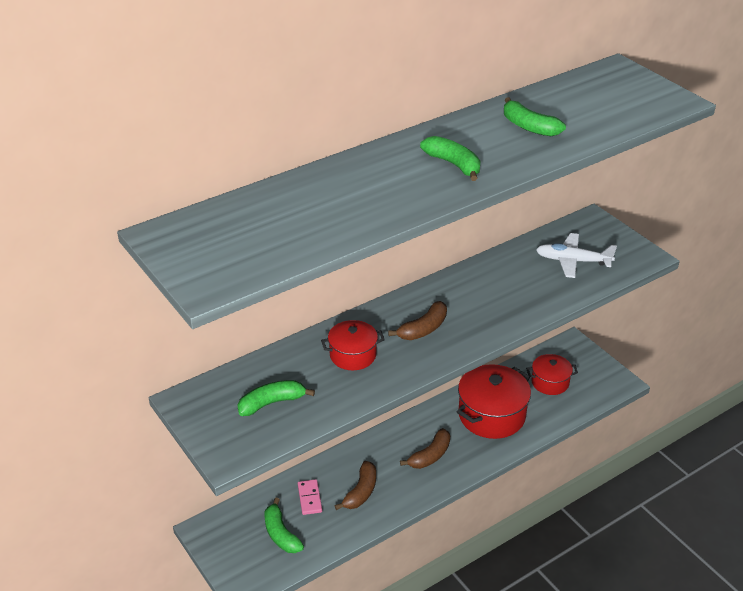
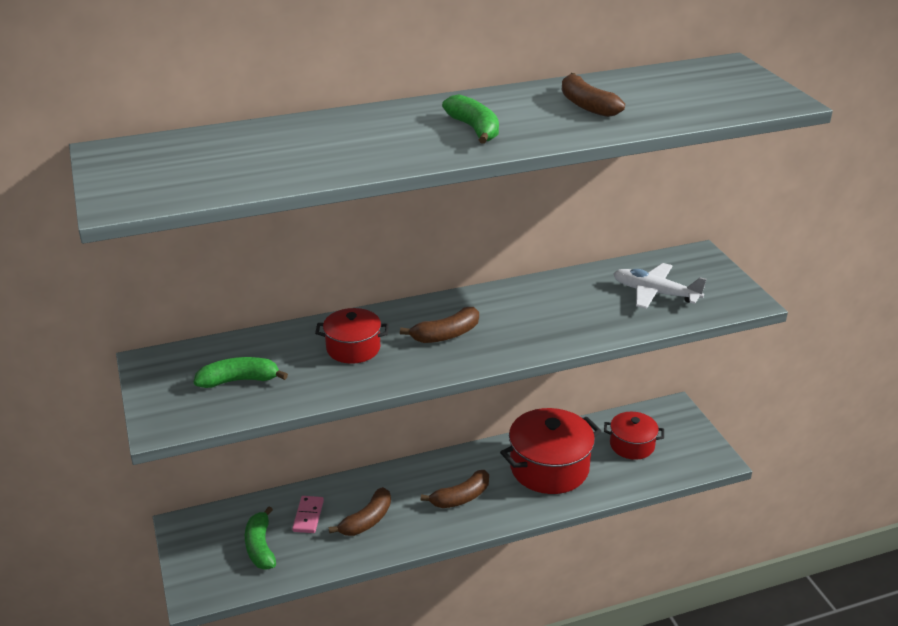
camera: 15 degrees right, 5 degrees down
green banana [504,97,566,136] -> brown banana [562,73,625,117]

